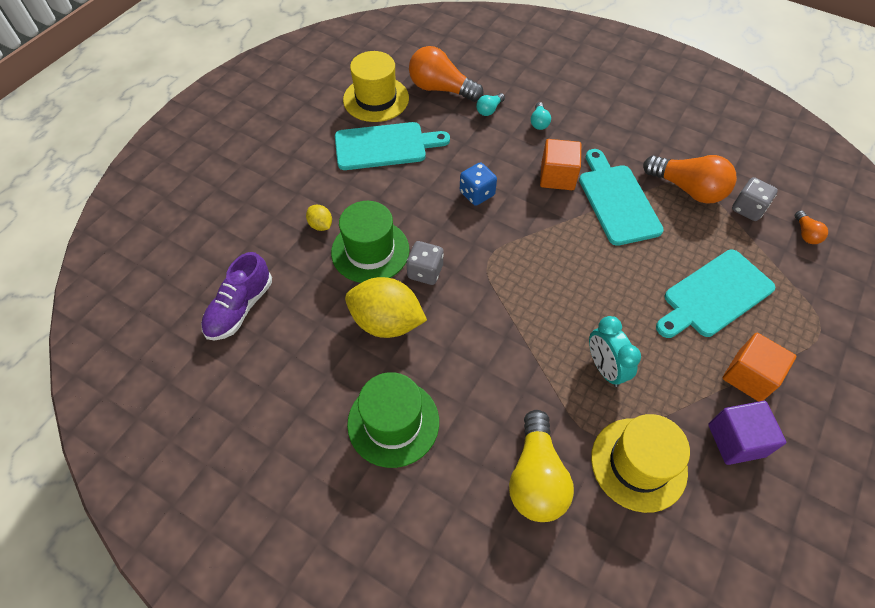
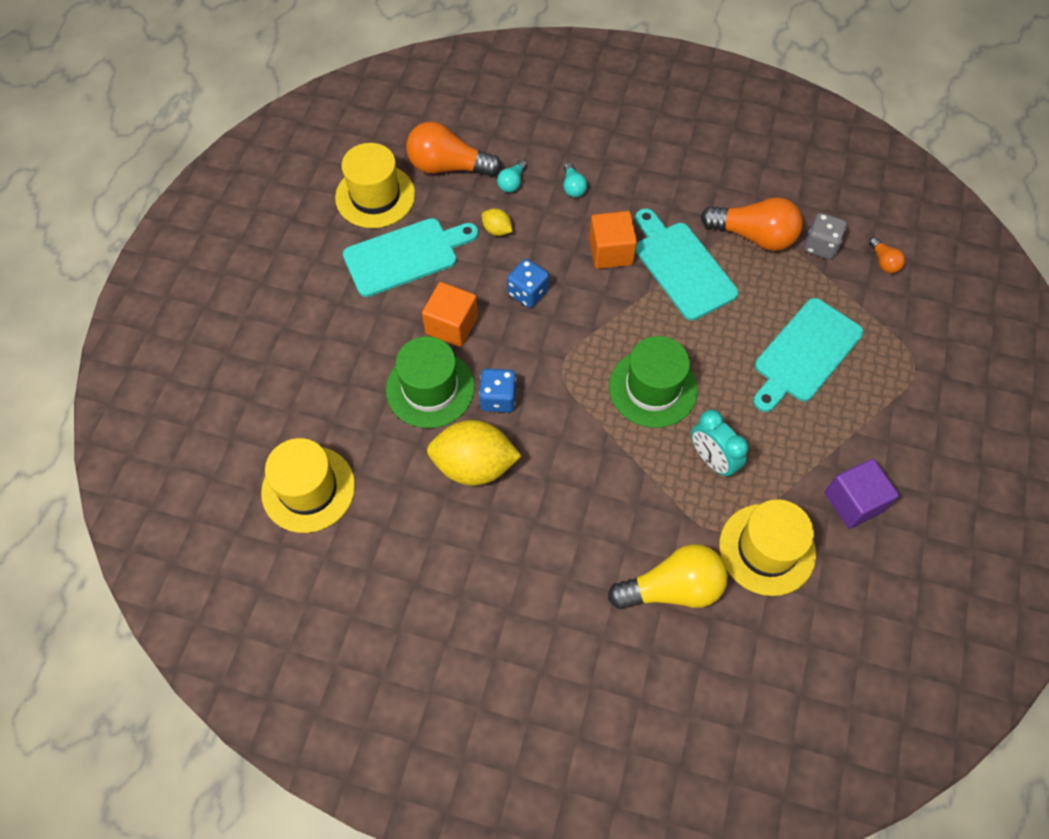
camera: 15 degrees left, 5 degrees up
purple shoe [201,252,272,341] -> yellow hat [261,438,355,533]
yellow lemon [306,205,332,231] -> yellow lemon moved to [482,208,512,236]
green hat [347,372,439,468] -> green hat moved to [609,336,698,428]
grey dice [406,241,444,285] -> blue dice [479,369,516,413]
yellow light bulb [509,410,574,522] -> yellow light bulb turned 90 degrees counterclockwise [608,544,728,609]
orange cube [723,333,796,402] -> orange cube moved to [422,282,478,347]

